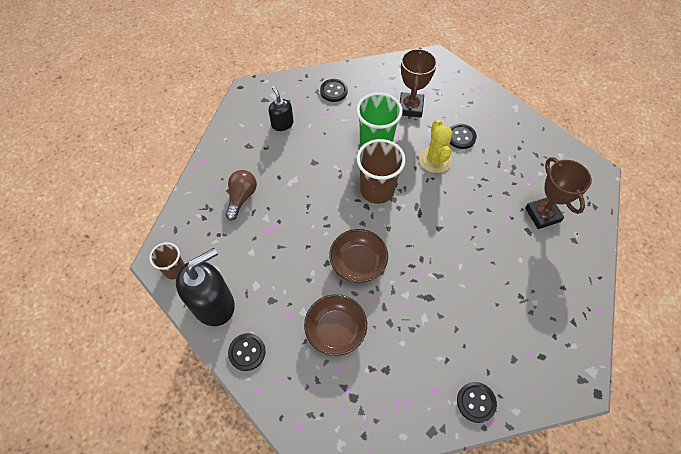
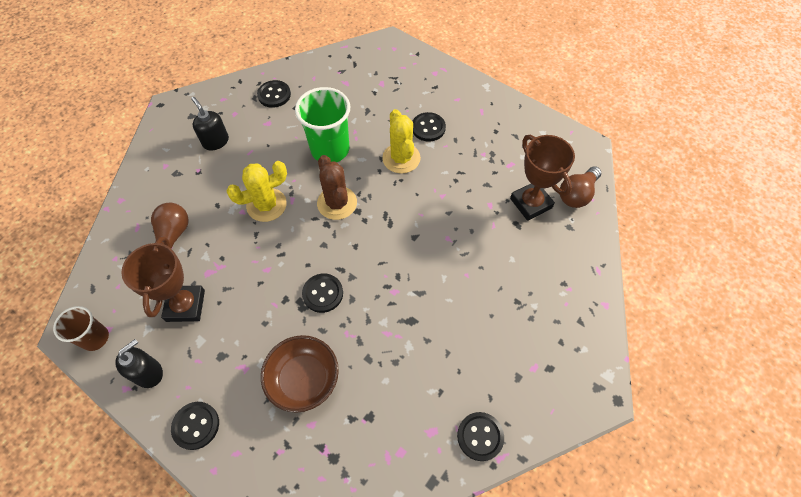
camera: 10 degrees left, 0 degrees up
black soap dispenser [176,248,235,326] -> black soap dispenser [115,339,163,388], size x0.55
brown bowl [329,229,388,283] -> black button [302,274,343,313]
brown cup [357,139,406,204] -> brown cactus [317,155,357,220]
brown trophy [400,48,437,118] -> brown trophy moved to [121,236,205,322]
none -> yellow cactus [227,161,287,222]
none -> brown light bulb [560,166,601,208]

